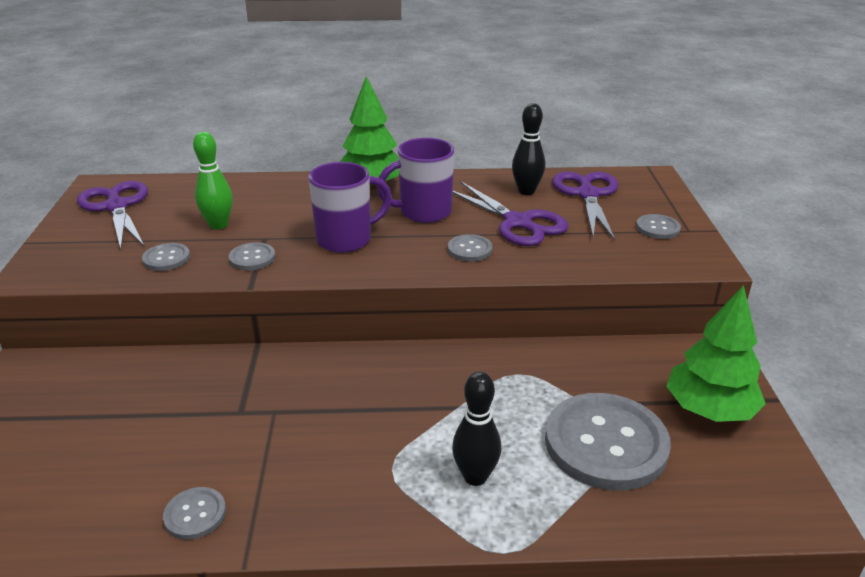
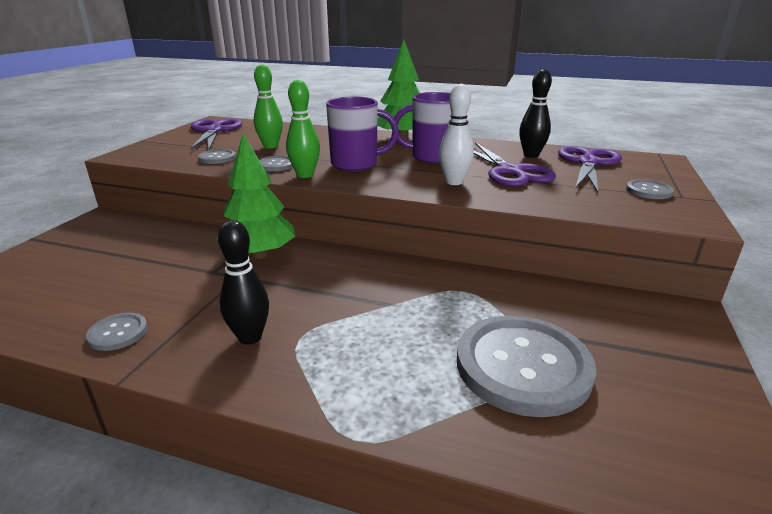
camera: 20 degrees right, 5 degrees down
grey button [448,234,492,262] -> white bowling pin [439,83,474,185]
black bowling pin [452,372,501,486] -> black bowling pin moved to [218,220,269,345]
green tree [666,285,766,422] -> green tree moved to [217,134,295,259]
none -> green bowling pin [286,80,320,178]

